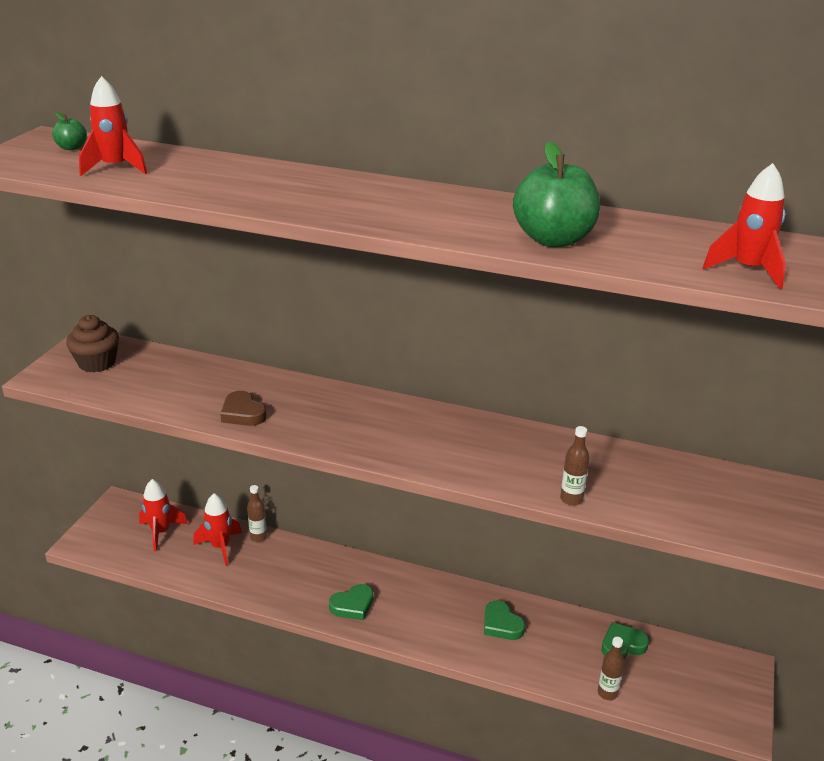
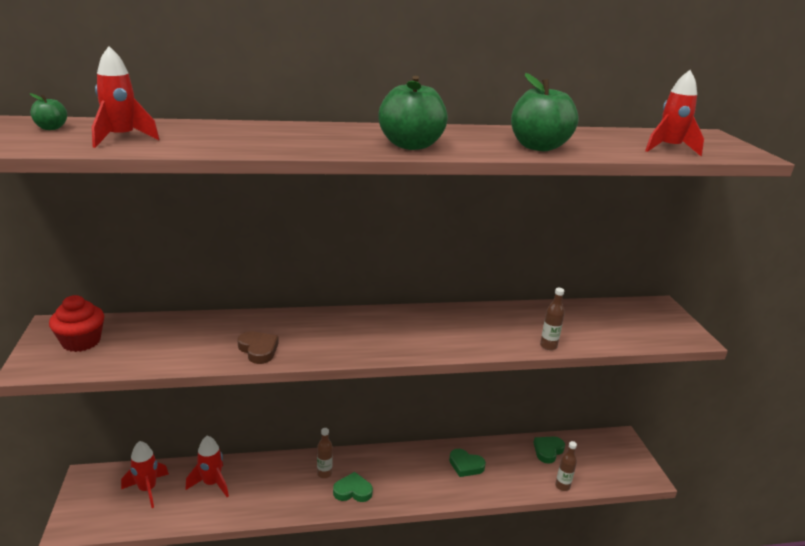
camera: 30 degrees left, 5 degrees down
brown cupcake [66,315,119,372] -> red cupcake [49,295,104,352]
brown heart [220,391,267,426] -> brown heart turned 150 degrees counterclockwise [237,331,279,364]
brown bottle [247,485,267,542] -> brown bottle moved to [317,428,333,478]
green heart [329,584,373,620] -> green heart turned 120 degrees counterclockwise [333,472,373,502]
none -> green apple [379,76,448,150]

